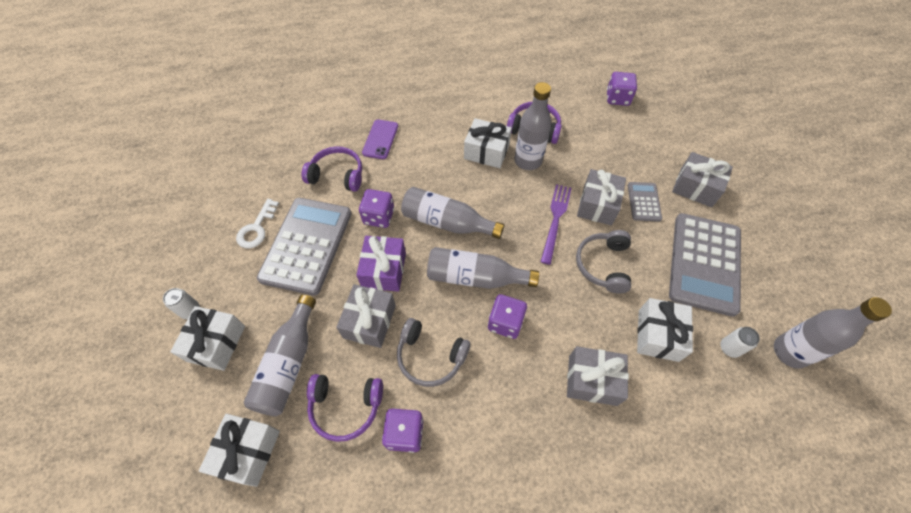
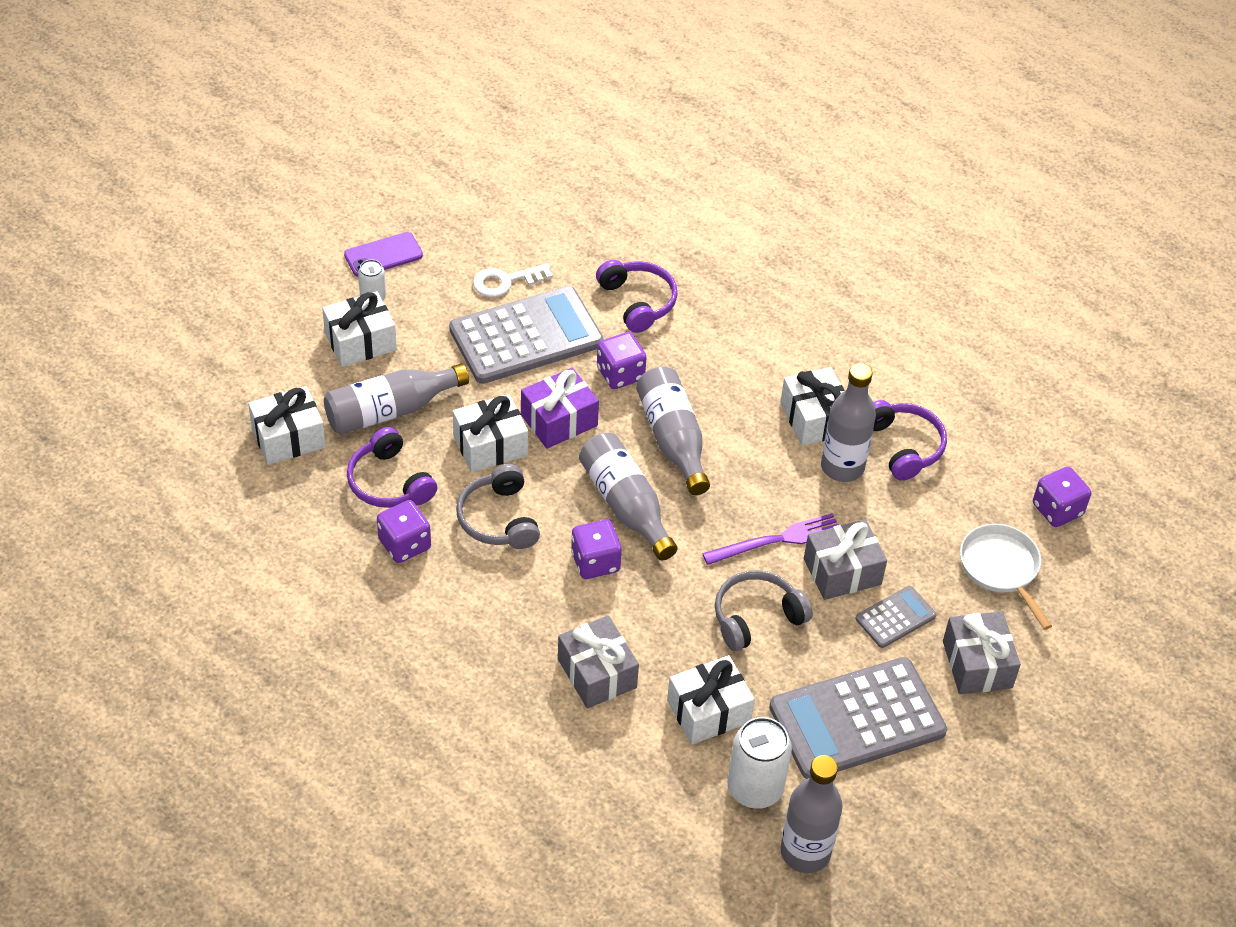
camera: 50 degrees right, 10 degrees down
grey gift [336,284,396,348] -> white gift [453,394,528,472]
purple phone [362,119,398,159] -> purple phone moved to [344,232,423,277]
white can [720,327,760,358] -> white can [727,717,792,809], size x1.85
none -> white pan [960,524,1052,630]

